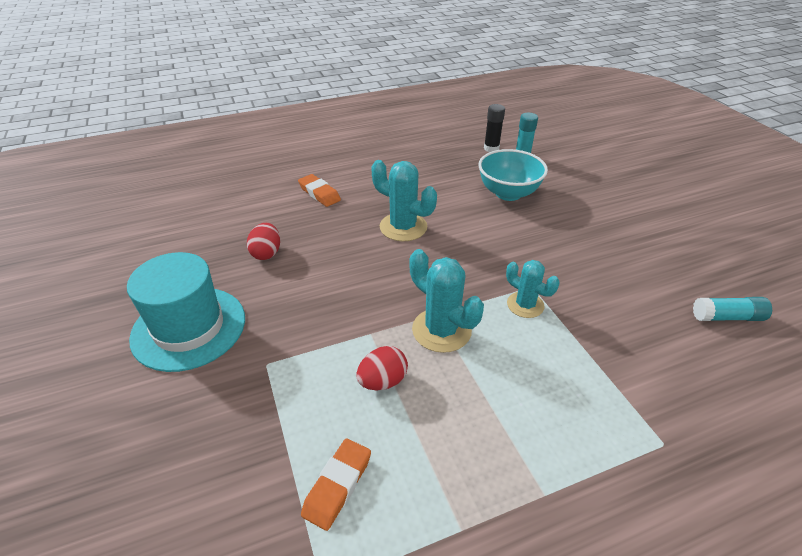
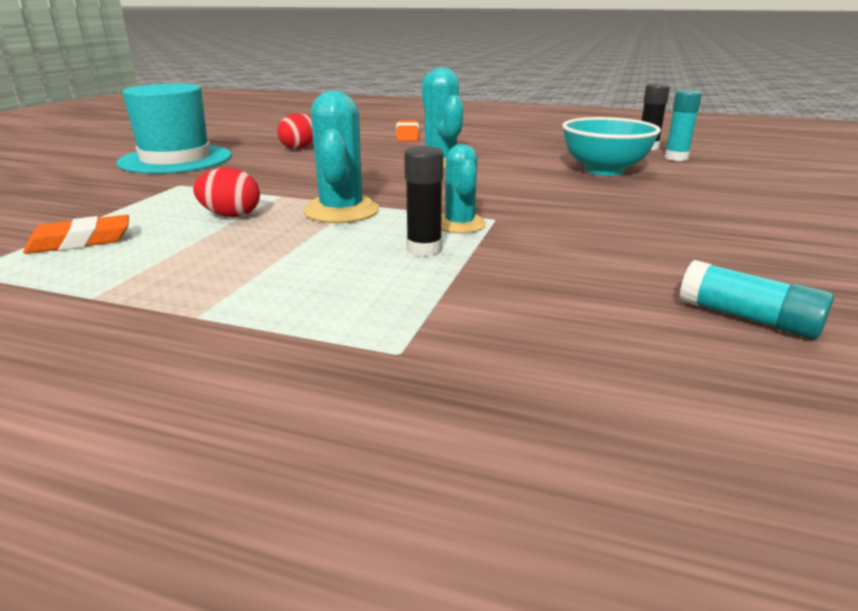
camera: 40 degrees right, 15 degrees down
none -> black glue stick [404,146,444,257]

